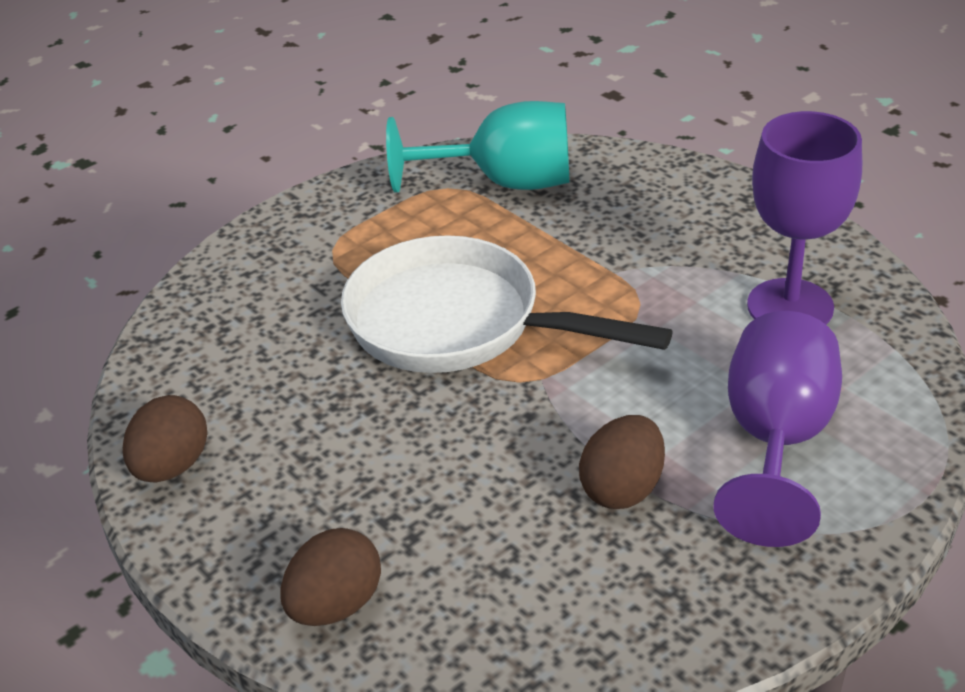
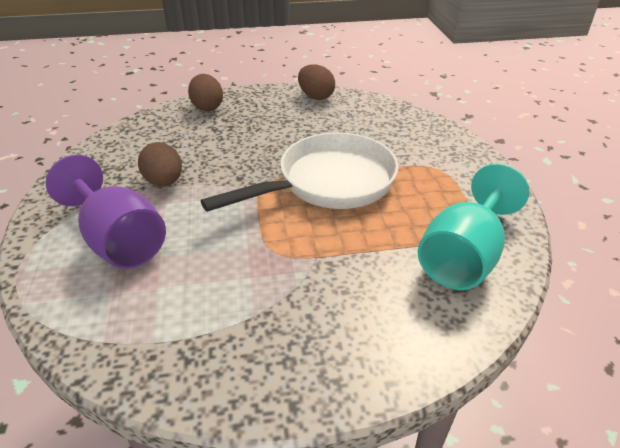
camera: 120 degrees right, 0 degrees up
purple goblet [747,111,862,324] -> none

